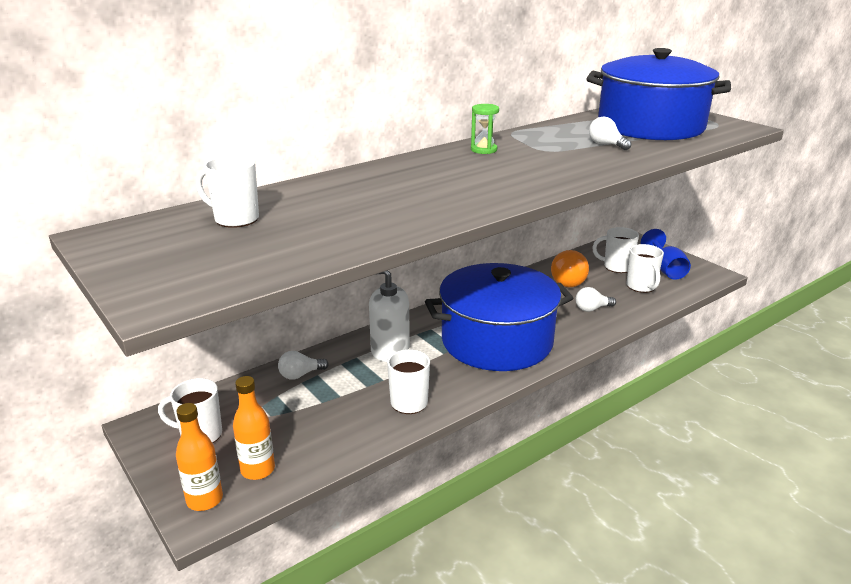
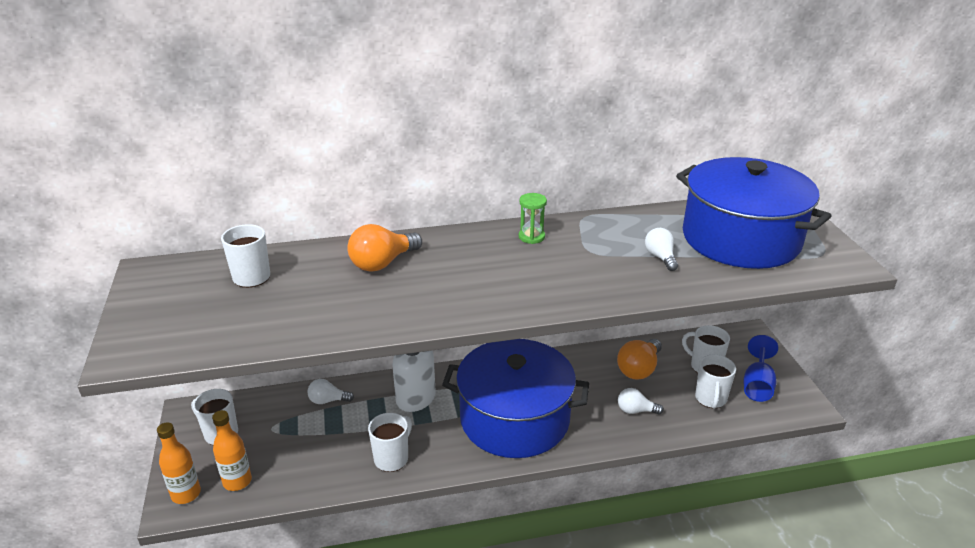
camera: 25 degrees right, 5 degrees up
none -> orange light bulb [347,224,422,272]

